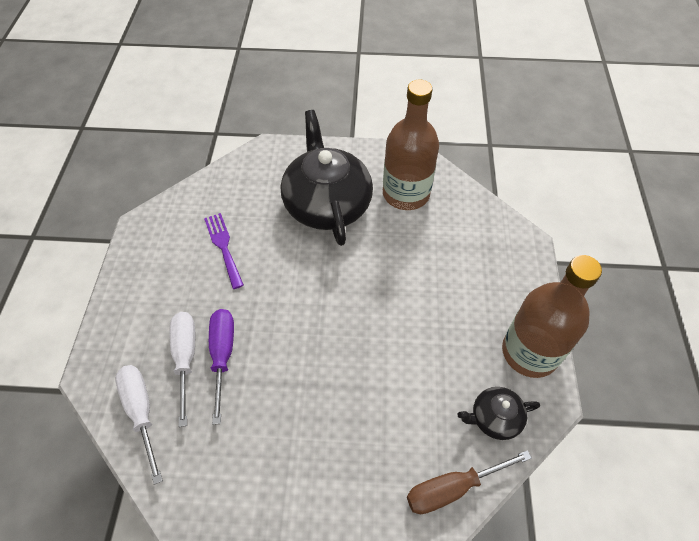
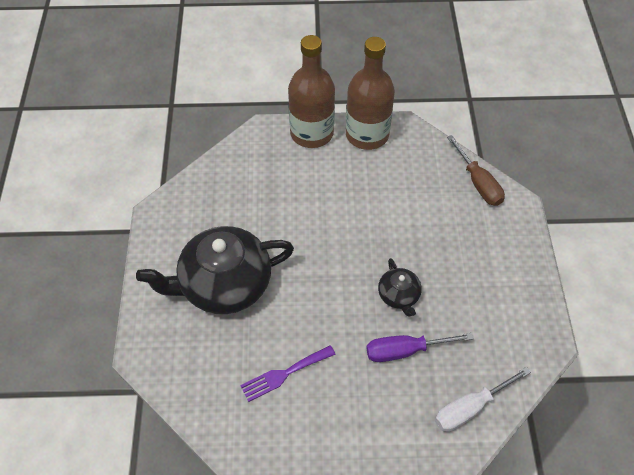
camera: 95 degrees left, 0 degrees up
white screwdriver [170,312,195,427] -> none
brown bottle [383,80,439,210] -> brown bottle moved to [288,35,335,148]
black teapot [457,387,540,440] -> black teapot moved to [378,258,422,316]

